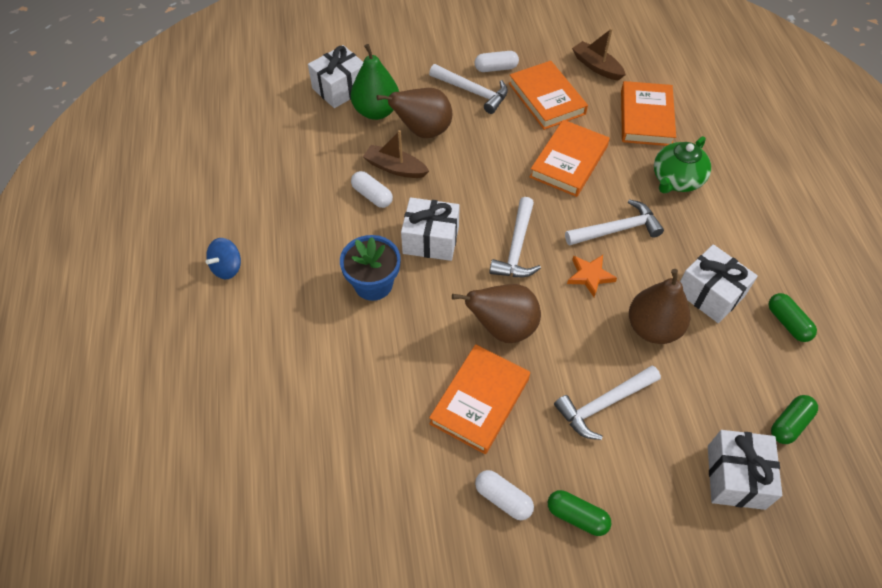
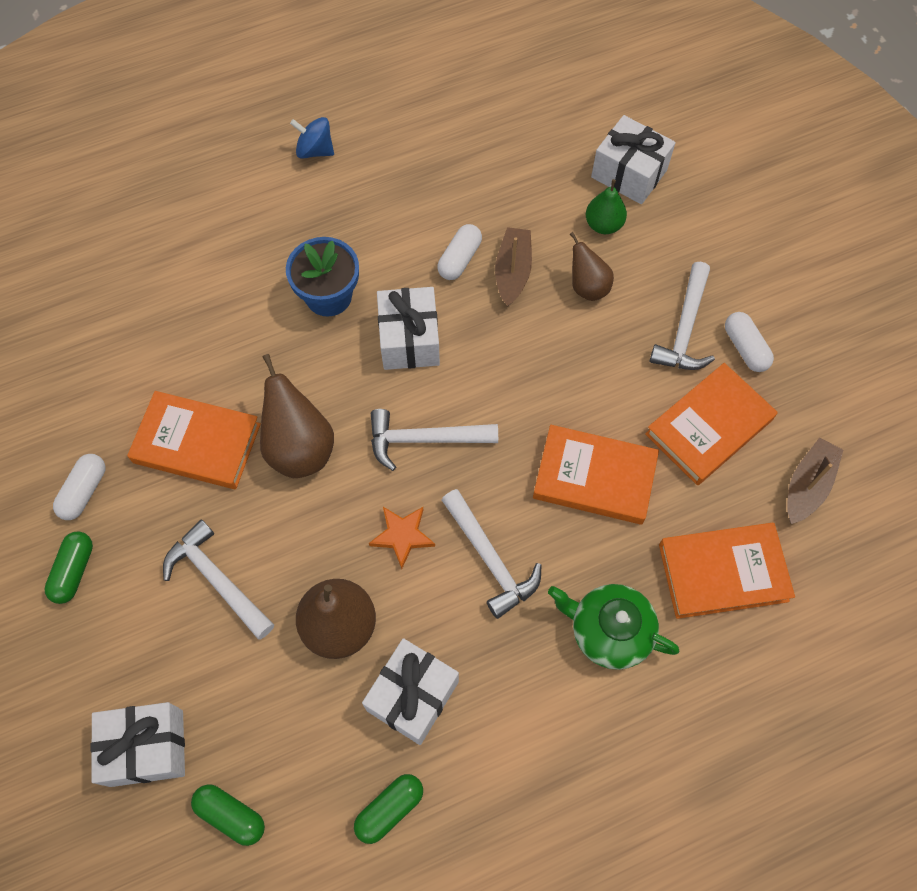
camera: 75 degrees right, 10 degrees up
green pear [351,44,399,120] -> green pear [586,179,627,234], size x0.61
brown pear [377,88,452,138] -> brown pear [570,232,614,301], size x0.61

